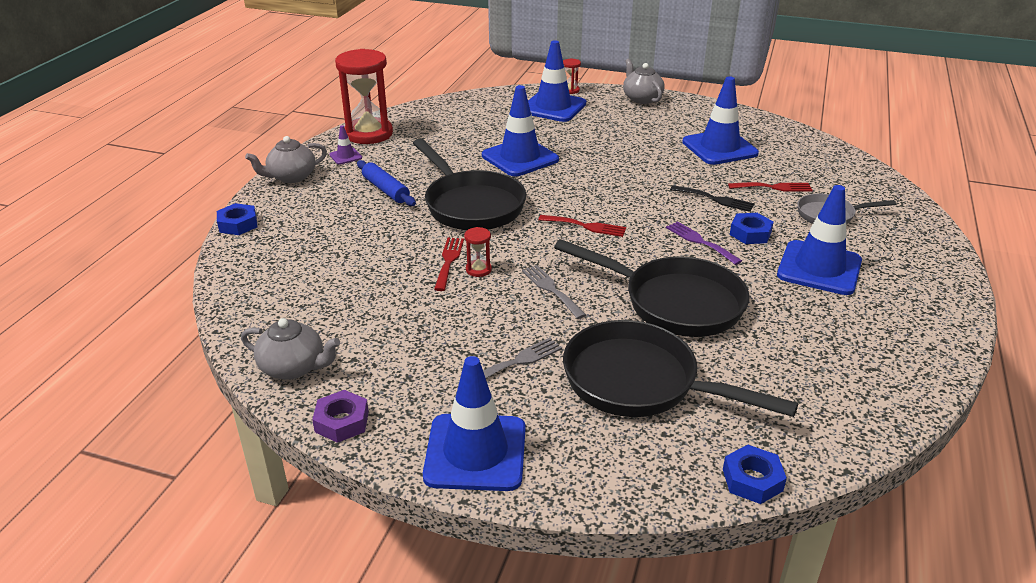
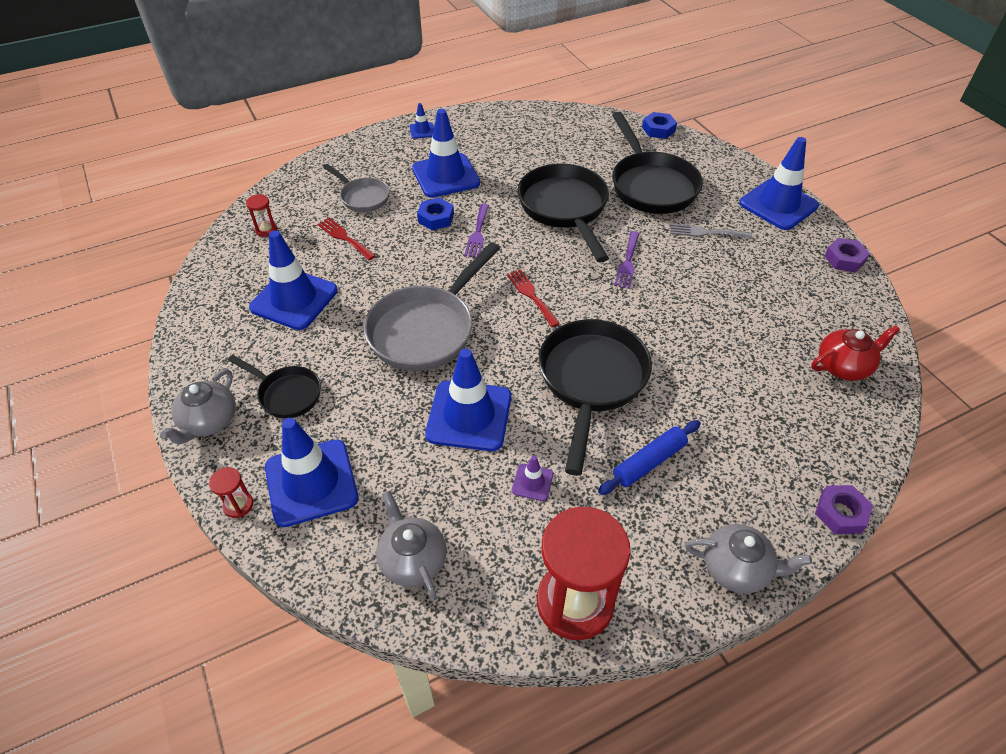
camera: 135 degrees left, 15 degrees up
blue nut [217,203,257,235] -> purple nut [815,485,873,534]
grey teapot [241,318,340,380] -> grey teapot moved to [376,491,447,599]
purple traffic cone [329,125,362,165] -> purple traffic cone moved to [512,455,553,501]
blue rolling pin [357,160,416,206] -> blue rolling pin turned 45 degrees clockwise [598,420,701,495]
red fork [434,238,464,291] -> none
red hourglass [464,227,492,277] -> red hourglass moved to [246,194,277,237]
grey fork [522,265,586,319] -> purple fork [614,231,639,289]
black fork [670,185,755,212] -> none
none -> black pan [228,355,321,419]
none -> grey pan [364,242,500,371]
none -> blue traffic cone [409,103,434,139]
none -> red teapot [811,325,900,381]

